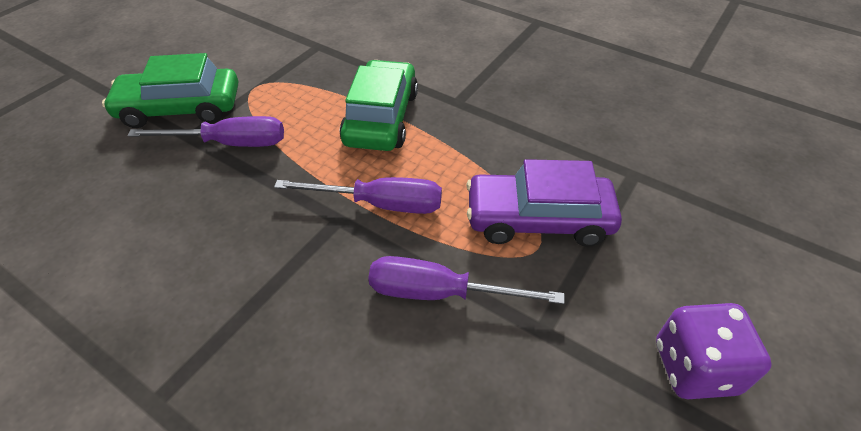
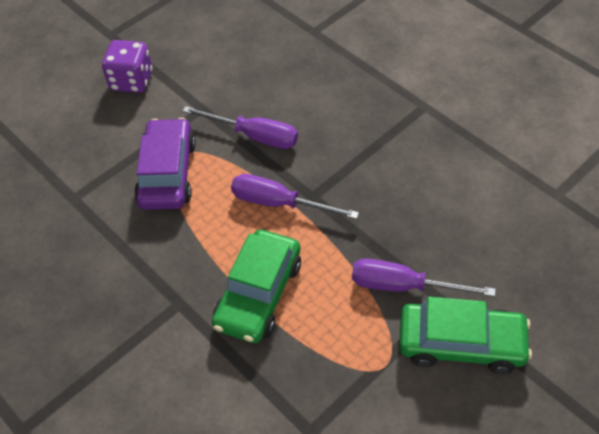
camera: 165 degrees left, 5 degrees up
purple car [466,159,622,247] -> purple car turned 105 degrees counterclockwise [134,118,196,210]

